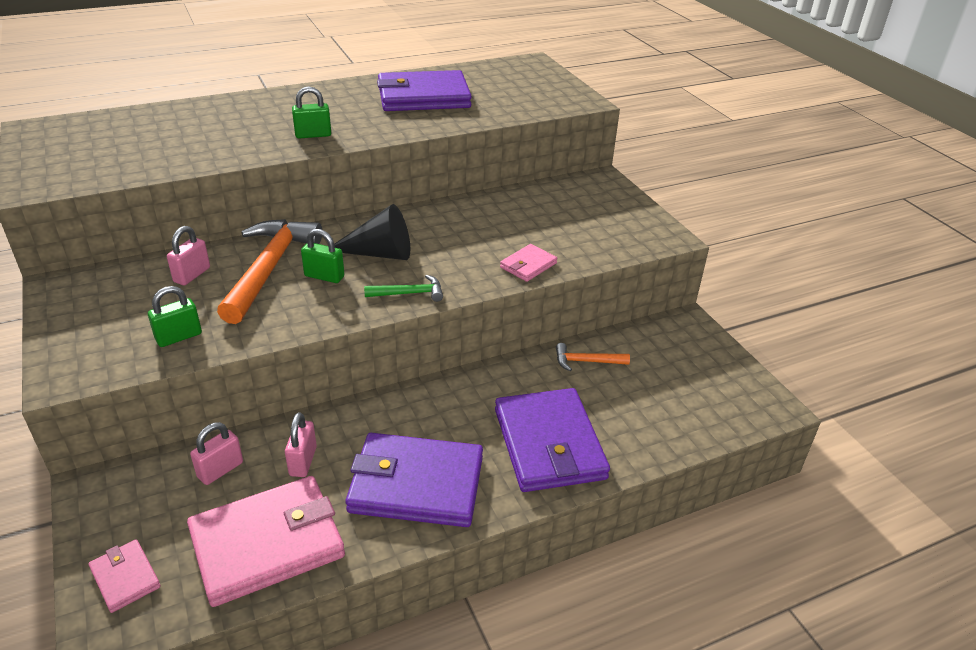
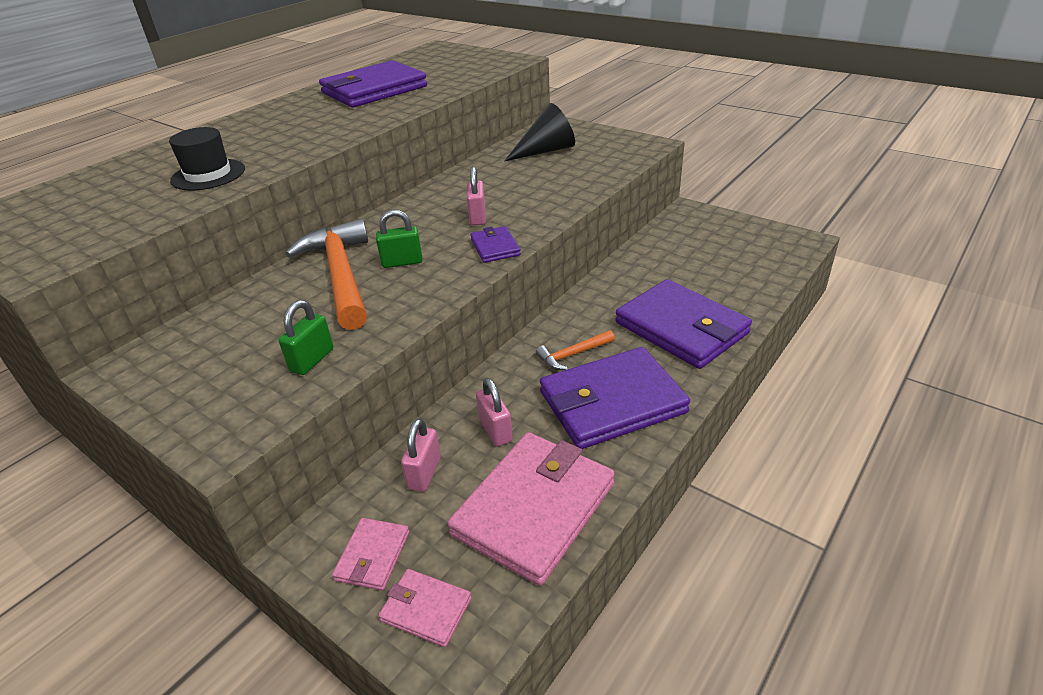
camera: 25 degrees left, 0 degrees up
pink padlock [167,226,210,285] -> pink padlock moved to [467,166,486,226]
green padlock [292,87,331,139] -> none
black cone [334,204,410,260] -> black cone moved to [505,103,575,161]
green hammer [364,275,443,302] -> purple wallet [470,226,521,263]
pink wallet [500,244,557,282] -> pink wallet moved to [332,518,409,590]
orange hammer [556,343,630,371] -> orange hammer moved to [536,330,615,370]
none -> black hat [169,127,245,191]

